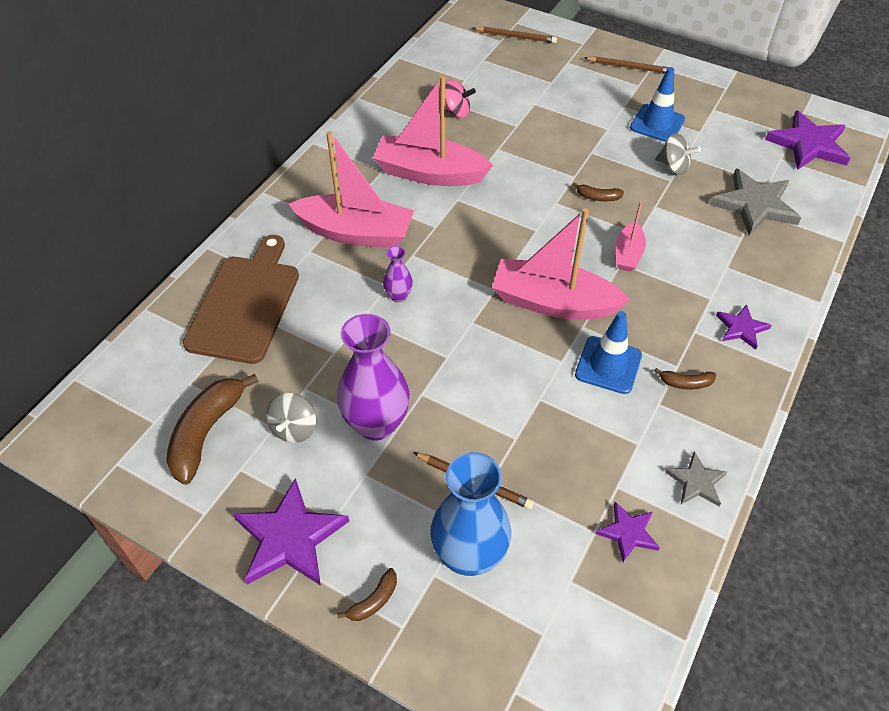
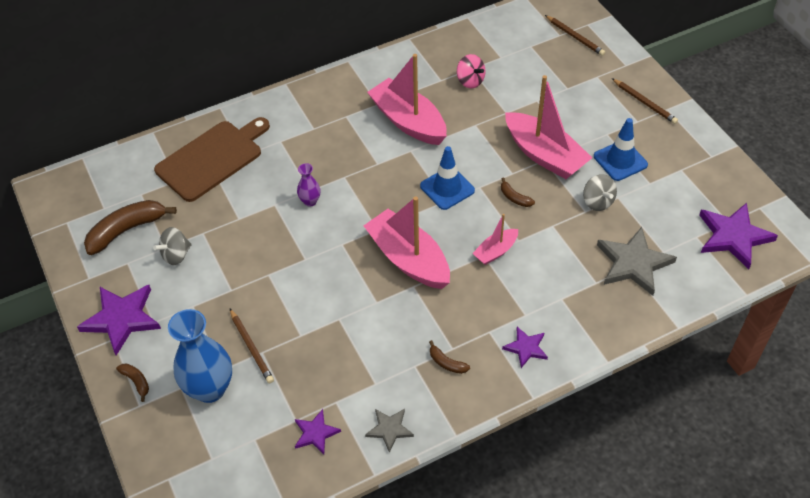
camera: 35 degrees right, 0 degrees up
pink boat [289,131,414,248] -> pink boat moved to [505,75,592,179]
purple vase [337,314,410,441] -> none
brown banana [337,568,397,621] -> brown banana turned 120 degrees counterclockwise [116,363,149,402]
blue traffic cone [575,311,642,394] -> blue traffic cone moved to [420,146,475,210]

